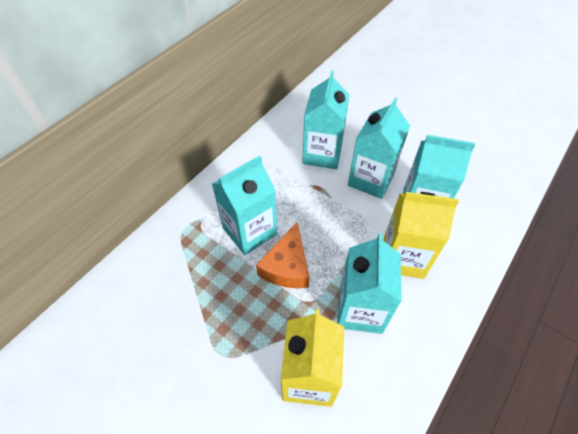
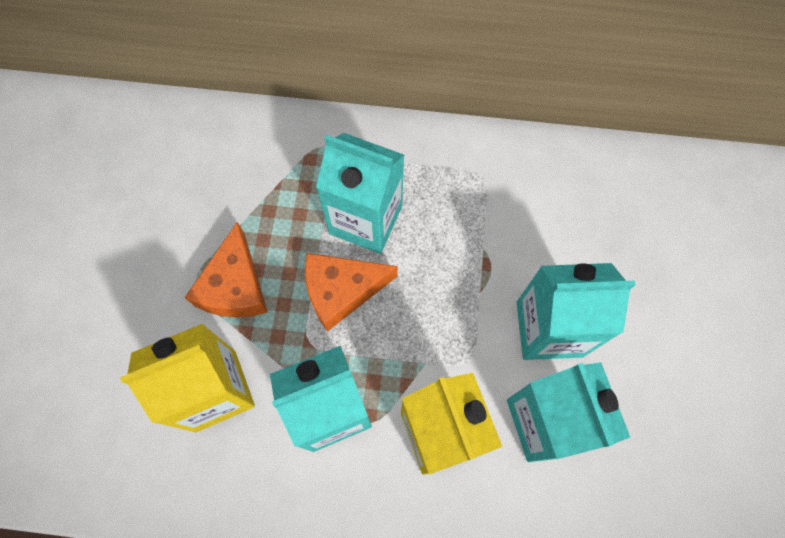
camera: 60 degrees right, 15 degrees up
turquoise carton [302,71,349,169] -> none
none -> orange cheese [185,222,268,318]

